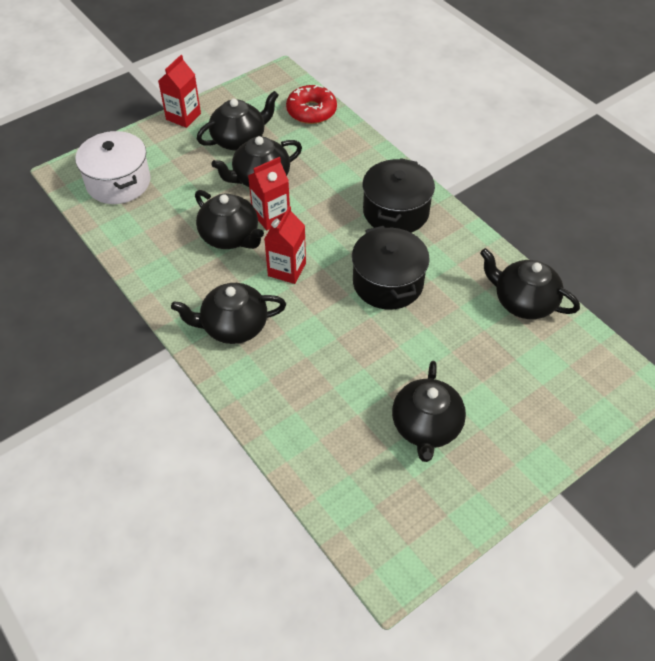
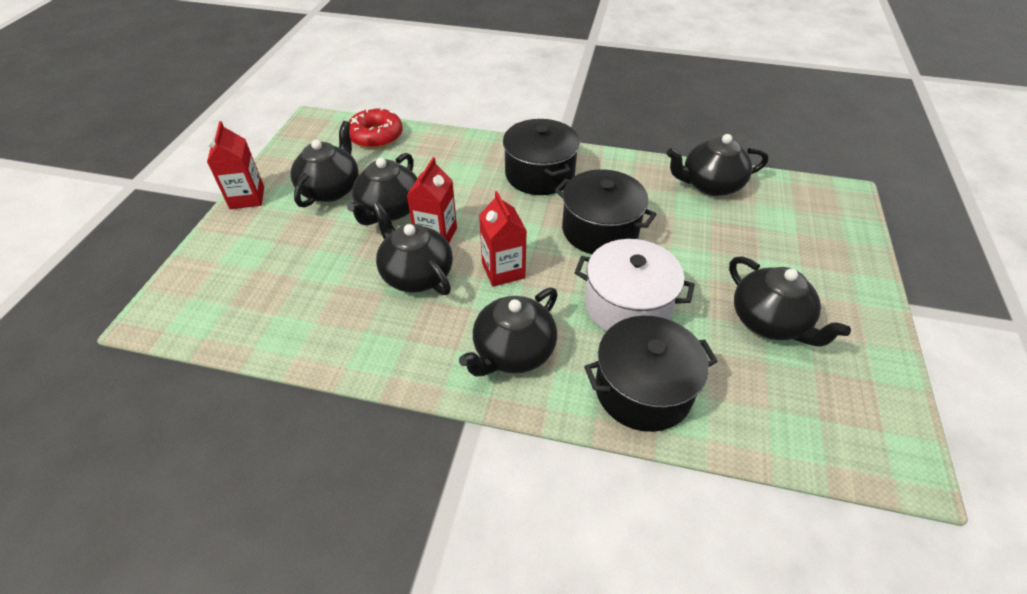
camera: 40 degrees left, 5 degrees down
white pot [75,131,150,204] -> white pot moved to [575,239,695,332]
black teapot [195,190,264,249] -> black teapot turned 135 degrees counterclockwise [372,202,453,295]
none -> black pot [584,316,718,432]

